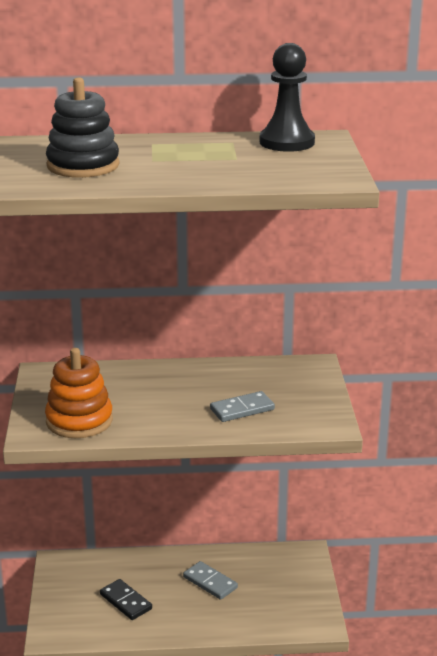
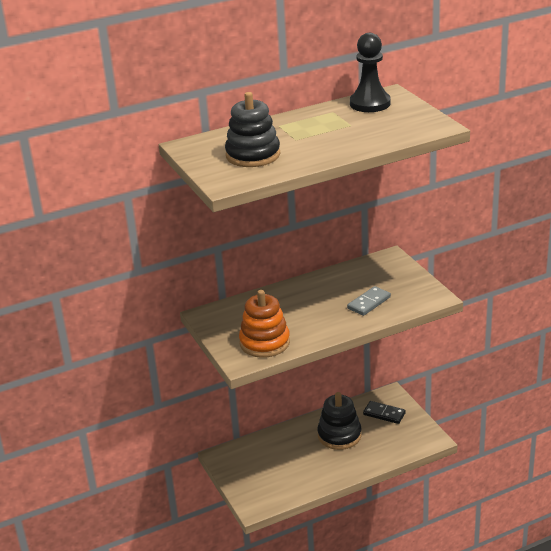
camera: 20 degrees left, 5 degrees up
black domino [100,579,152,620] -> black domino moved to [363,401,406,424]
grey domino [183,561,238,600] -> black stacking toy [317,392,362,450]

